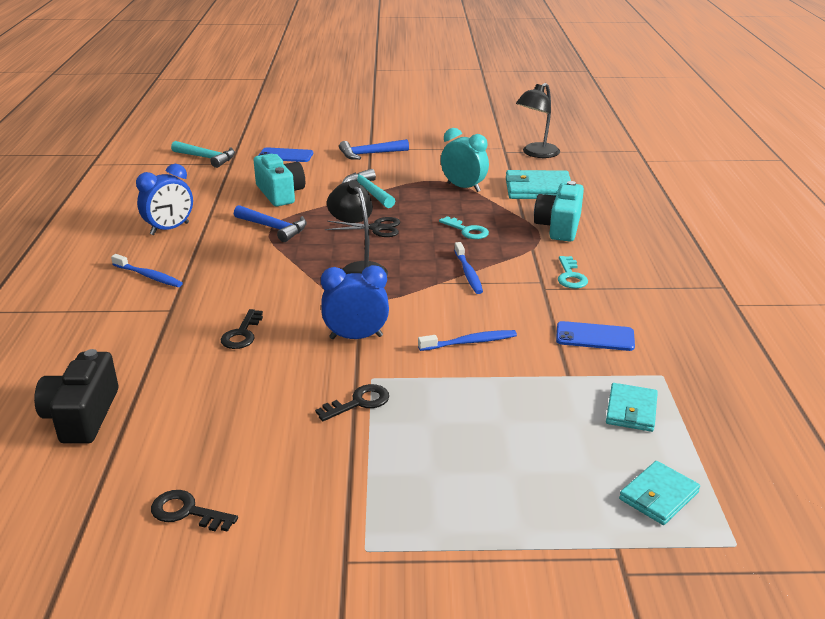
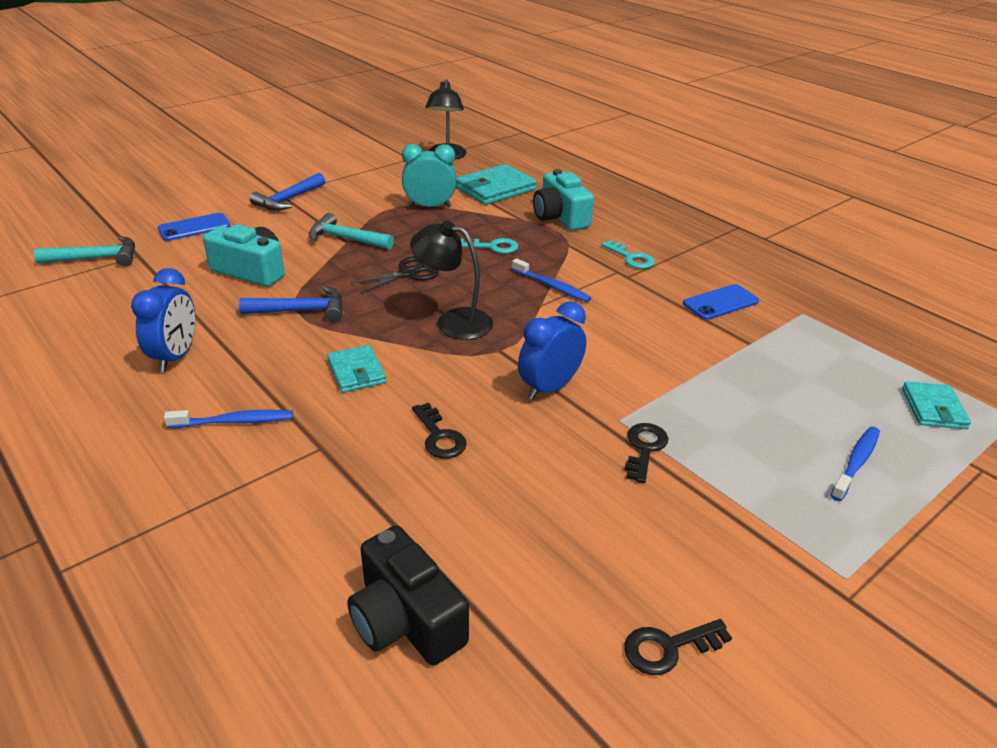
camera: 40 degrees left, 5 degrees up
blue toothbrush [418,330,517,351] -> blue toothbrush moved to [830,426,880,501]
turquoise wallet [606,383,658,432] -> turquoise wallet moved to [327,345,386,393]

